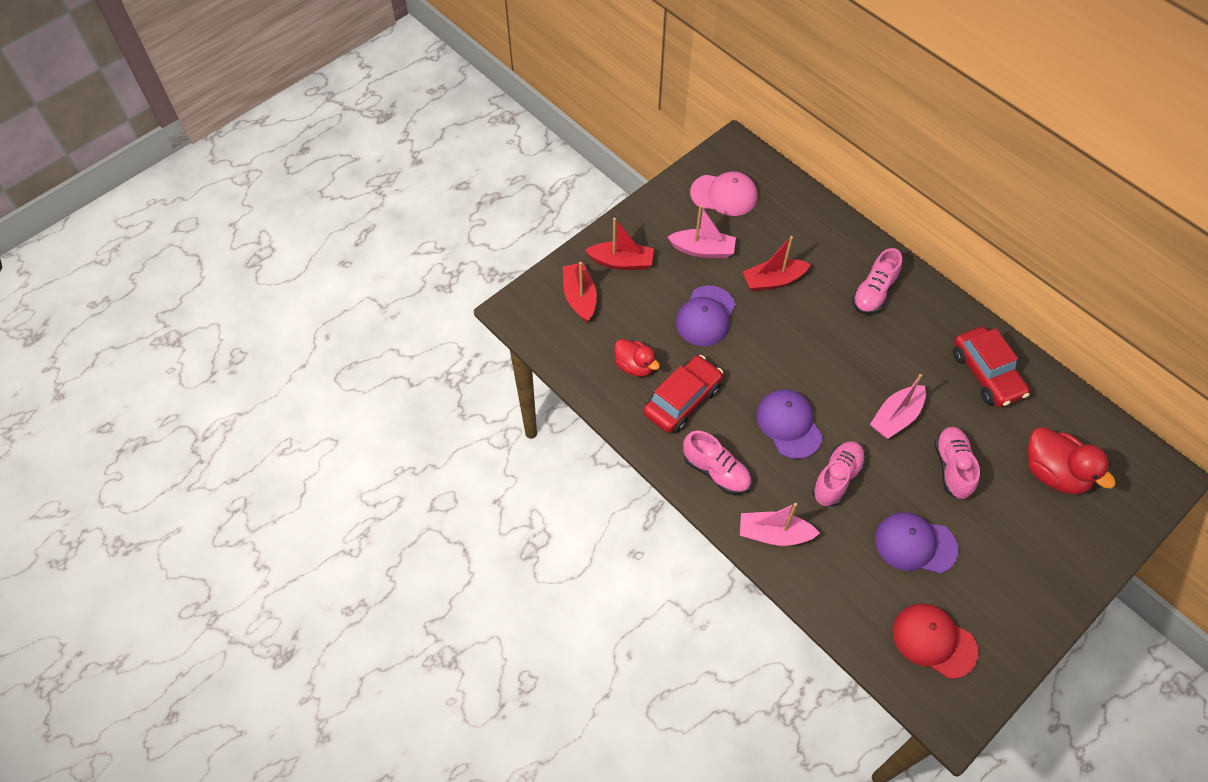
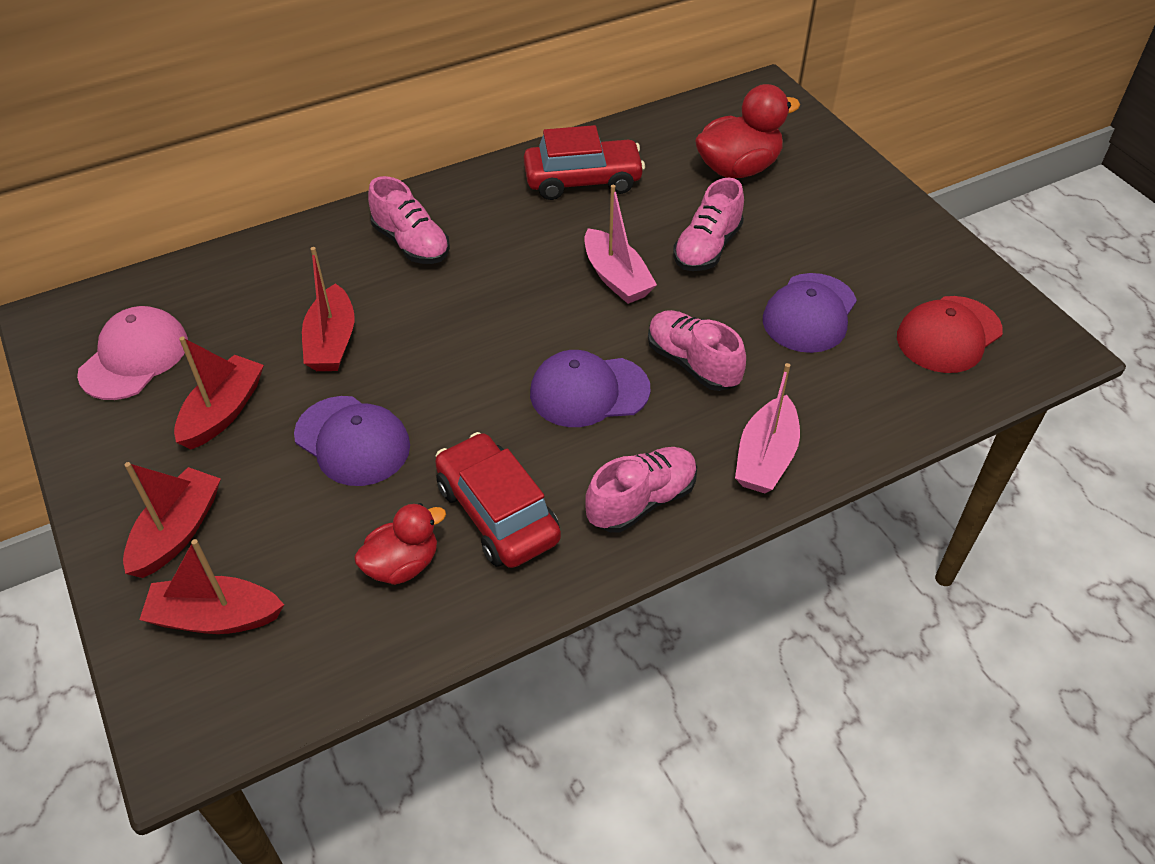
camera: 75 degrees left, 10 degrees down
pink boat [668,205,736,258] -> red boat [174,337,264,450]
pink shoe [934,427,980,499] -> pink shoe turned 75 degrees counterclockwise [673,178,744,271]

